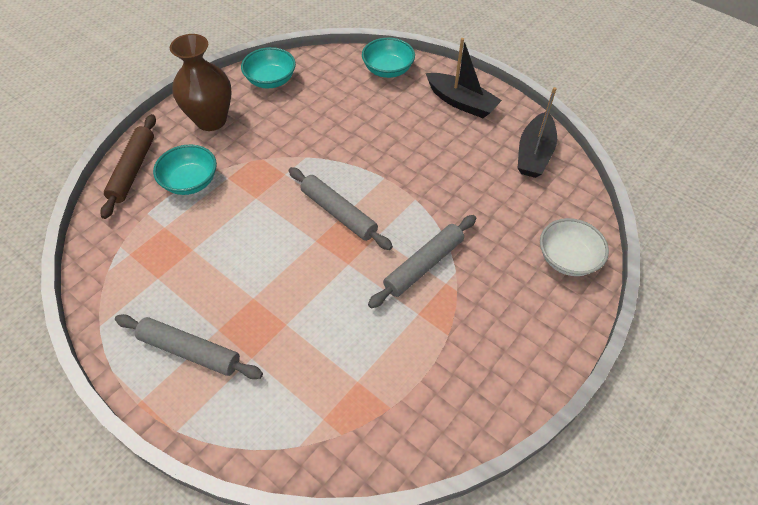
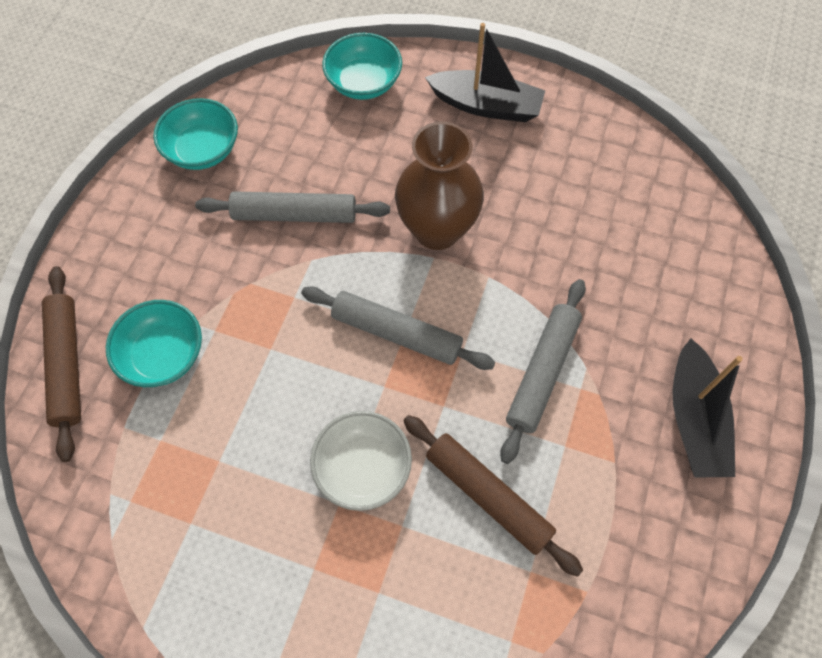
camera: 20 degrees left, 10 degrees up
grey rolling pin [115,314,263,379] -> grey rolling pin moved to [195,191,390,223]
brown vase [169,34,232,131] -> brown vase moved to [395,122,484,250]
black boat [518,87,557,178] -> black boat moved to [672,338,743,478]
white bowl [540,218,609,276] -> white bowl moved to [310,411,412,511]
none -> brown rolling pin [403,415,583,577]

